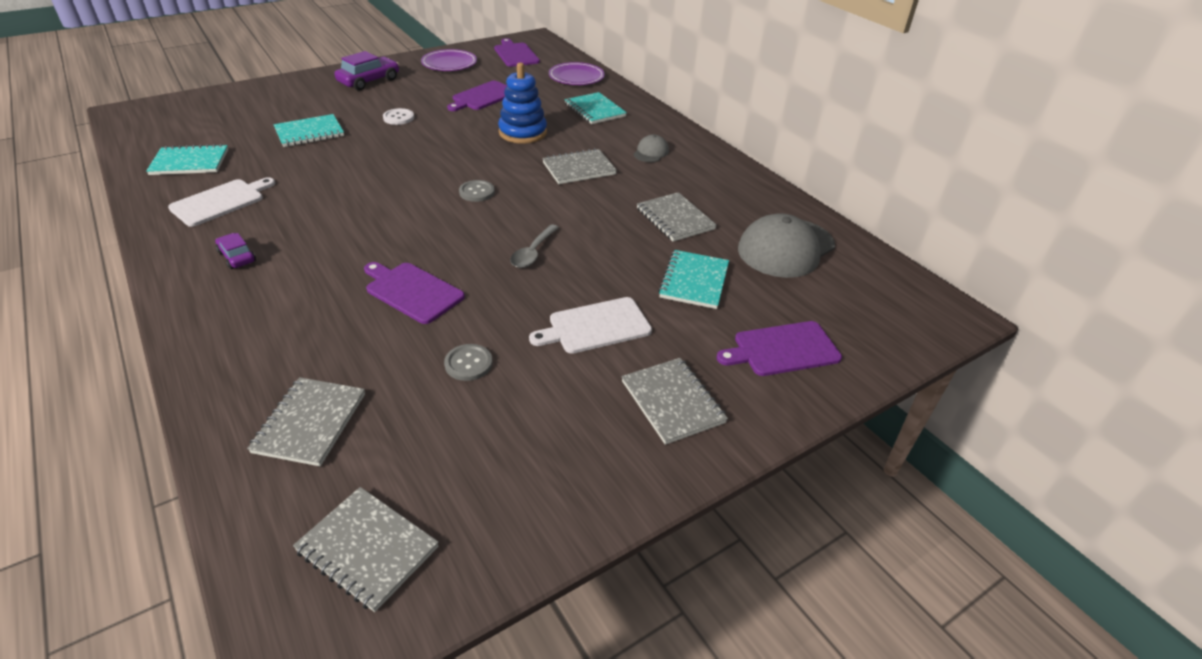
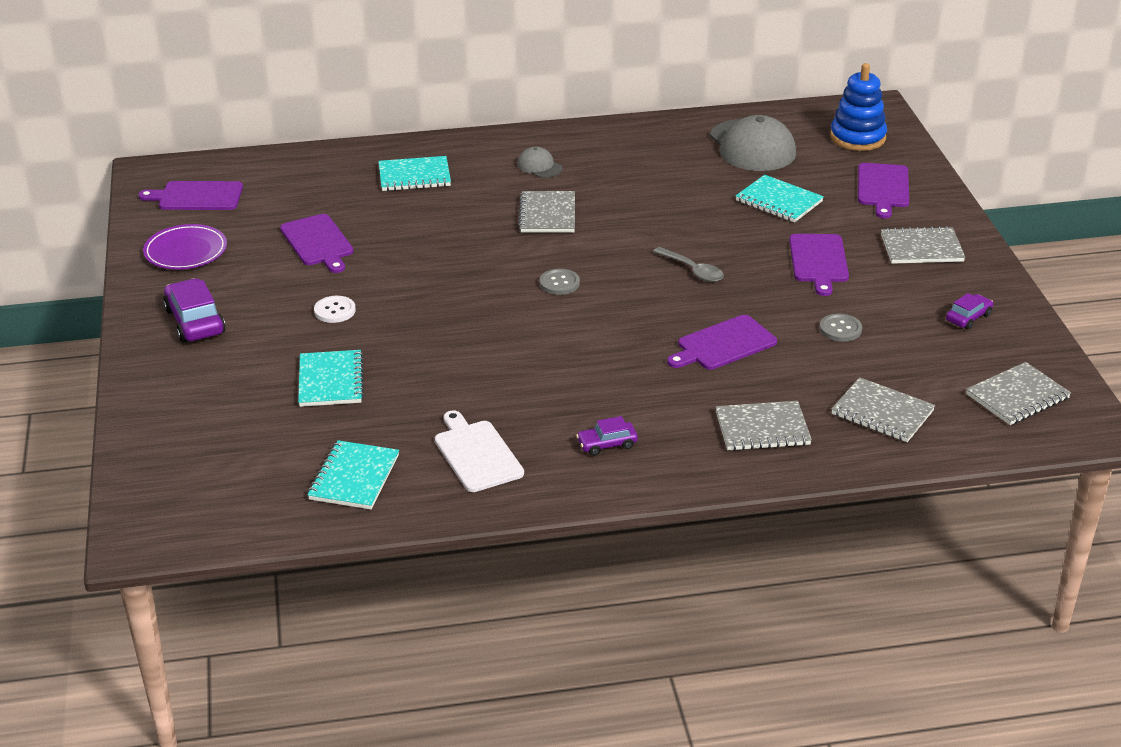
camera: 65 degrees left, 5 degrees down
blue stacking toy [498,63,547,144] -> blue stacking toy moved to [830,63,887,151]
white cutting board [529,297,652,354] -> purple cutting board [789,234,849,296]
purple plate [549,62,605,85] -> none
grey notebook [637,192,717,242] -> grey notebook moved to [716,401,812,451]
none -> purple car [946,293,993,329]

